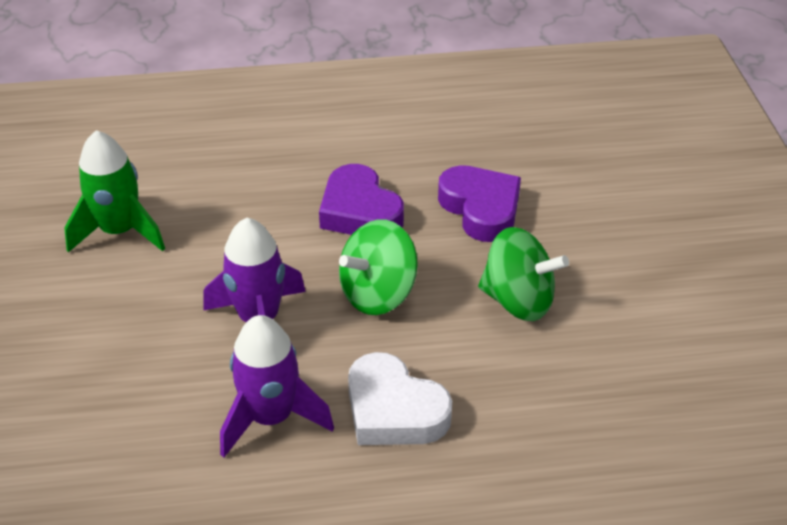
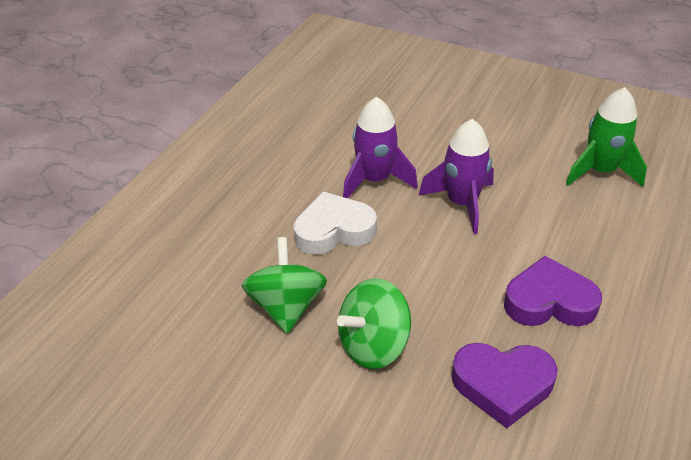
camera: 125 degrees right, 0 degrees up
green spinning top [339,219,418,315] -> green spinning top moved to [242,237,327,334]

